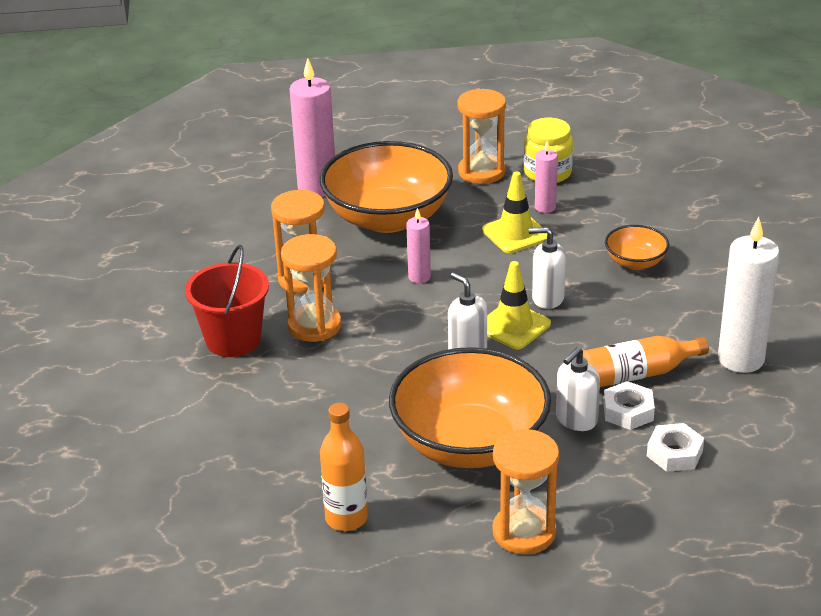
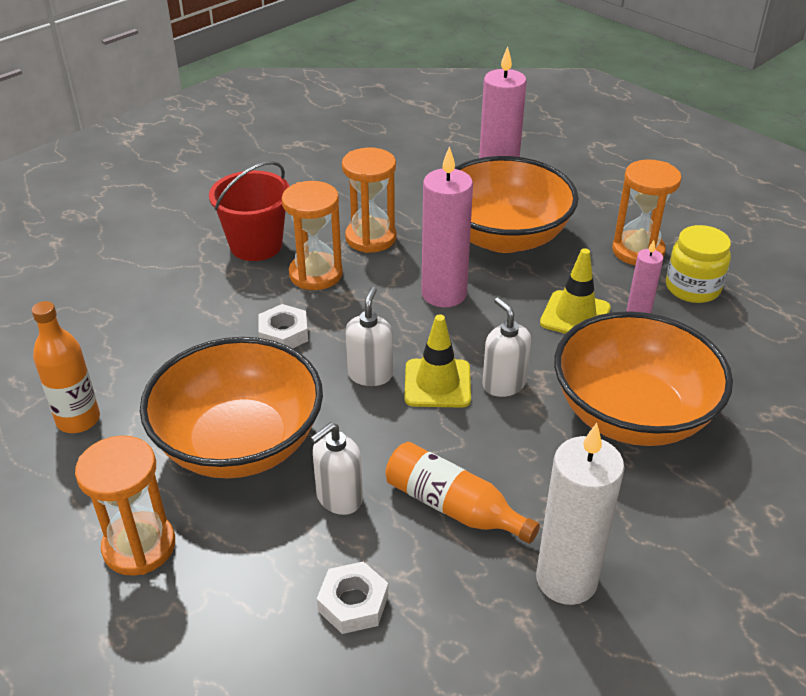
camera: 50 degrees right, 5 degrees up
pink candle [406,208,431,283] -> pink candle [421,146,473,307], size x1.91
white soap dispenser [556,347,600,431] -> white soap dispenser turned 45 degrees counterclockwise [310,422,363,515]
white nut [603,381,655,430] -> white nut moved to [258,304,308,348]
orange bowl [605,225,669,270] -> orange bowl [554,311,733,446], size x2.17

